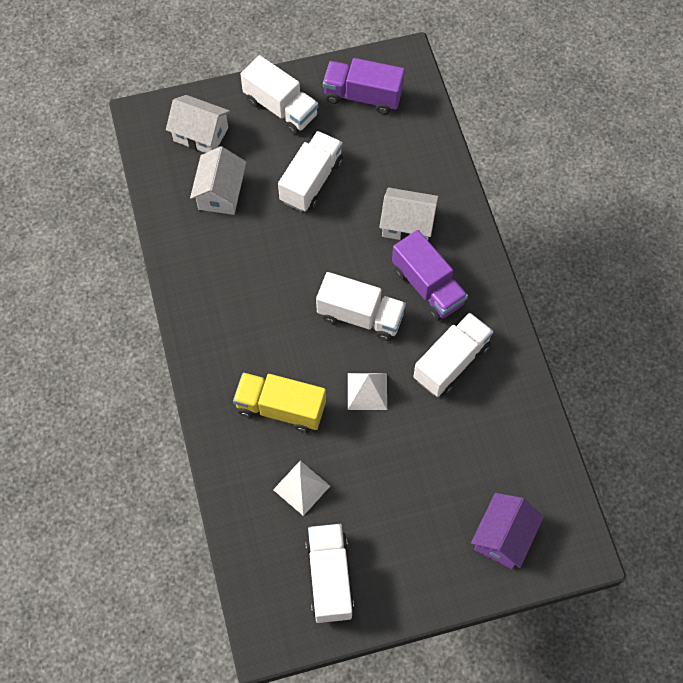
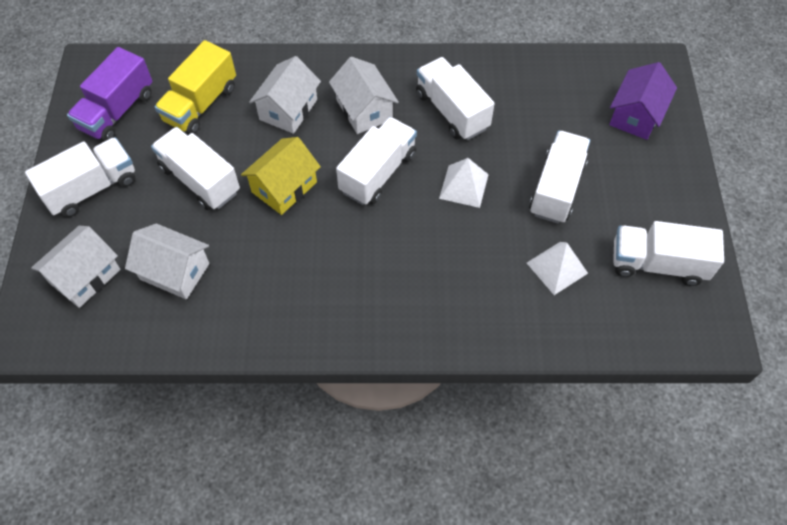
camera: 75 degrees left, 5 degrees down
yellow truck [233,372,326,433] -> yellow truck moved to [155,40,236,134]
purple truck [392,230,468,321] -> white house [329,57,399,134]
purple house [471,493,544,569] -> purple house turned 75 degrees clockwise [609,62,677,140]
none -> yellow house [241,137,321,215]
none -> white truck [529,131,590,223]

